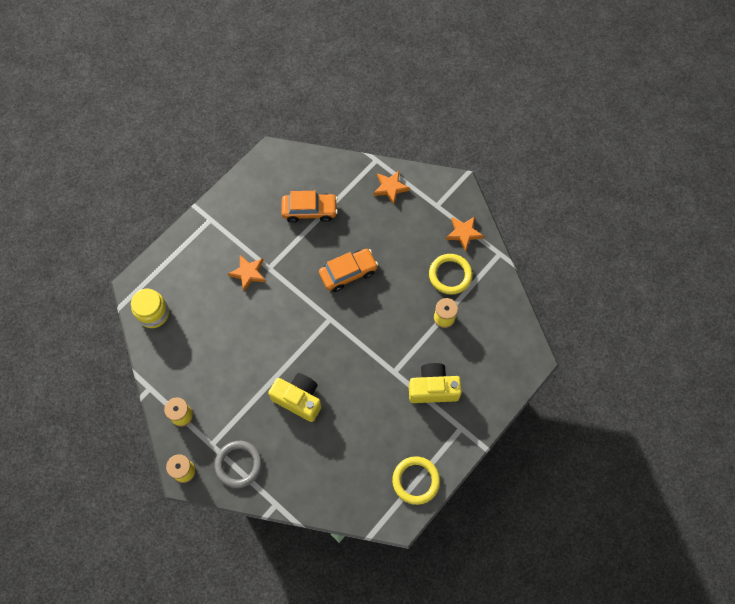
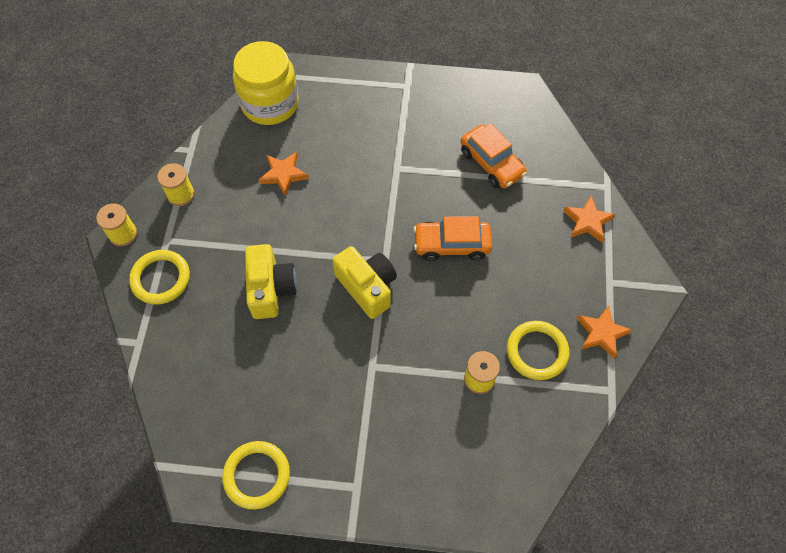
camera: 55 degrees right, 5 degrees down
yellow jar [131,289,169,328] -> yellow jar [233,41,299,125], size x1.51
grey ring [215,441,262,488] -> yellow ring [129,250,190,305]
orange star [228,255,266,291] -> orange star moved to [259,152,309,196]
orange car [319,249,378,292] -> orange car turned 150 degrees clockwise [414,216,492,261]
yellow camera [409,363,462,403] -> yellow camera moved to [332,246,397,319]

